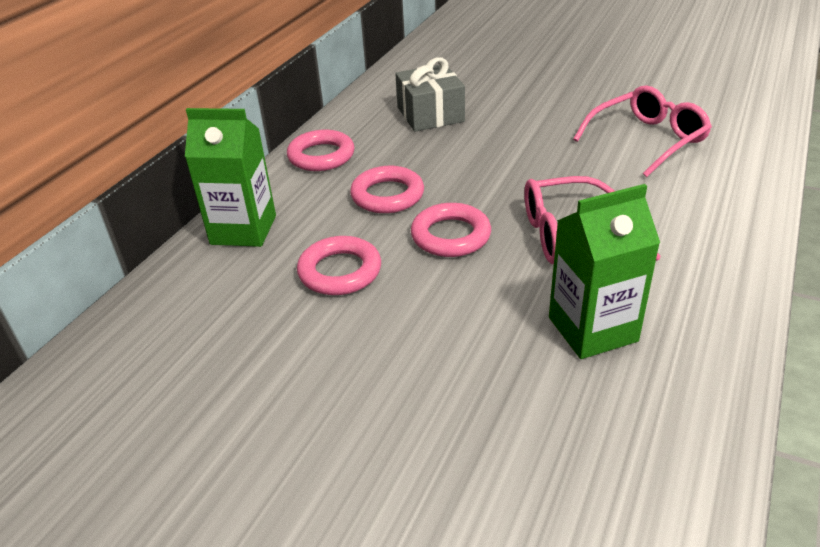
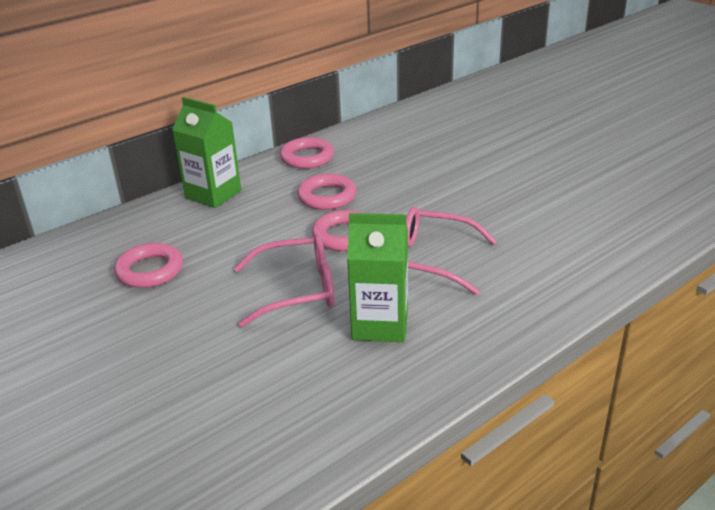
camera: 25 degrees right, 5 degrees down
pink ring [297,236,381,295] -> pink ring moved to [114,243,183,288]
grey gift [395,57,465,132] -> none
pink glasses [573,86,712,177] -> pink glasses moved to [234,234,334,327]

